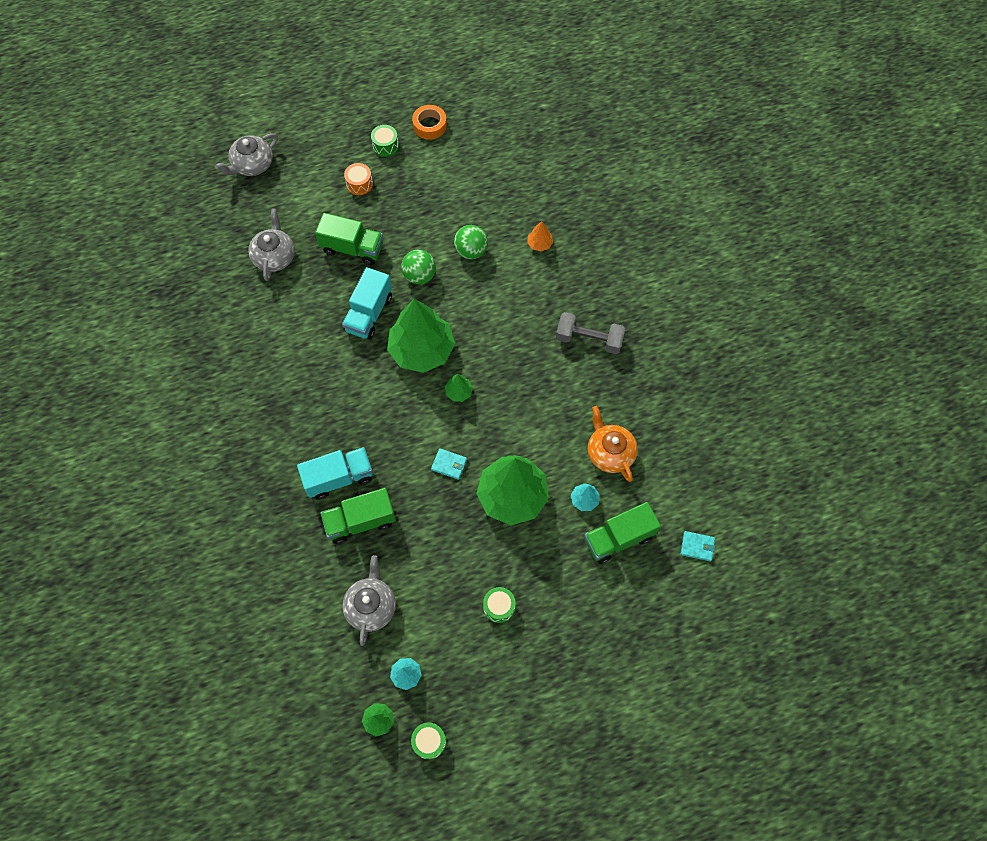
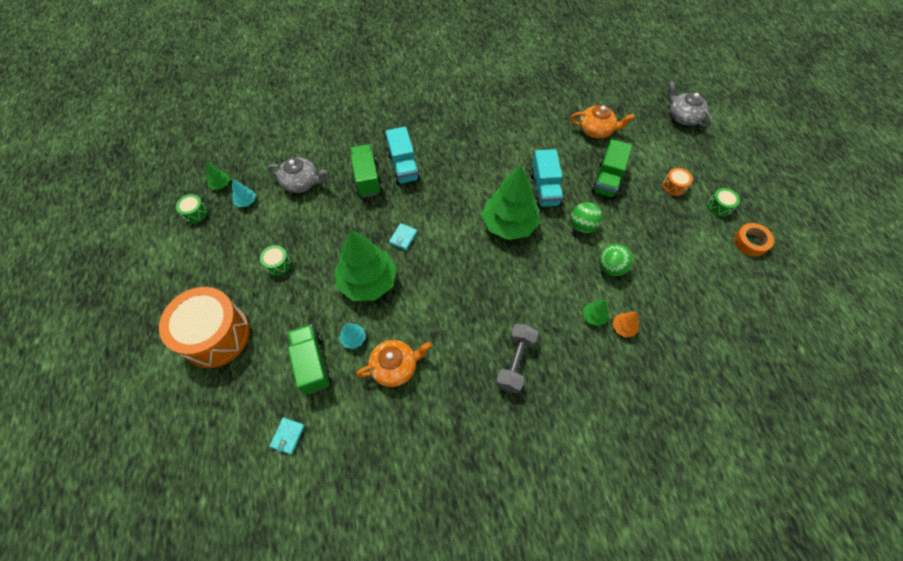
camera: 95 degrees right, 5 degrees down
grey teapot [248,209,295,281] -> orange teapot [570,105,635,139]
turquoise truck [342,267,392,340] -> turquoise truck turned 120 degrees counterclockwise [530,149,563,207]
green tree [445,374,473,402] -> green tree moved to [583,300,609,326]
none -> orange drum [159,287,250,368]

